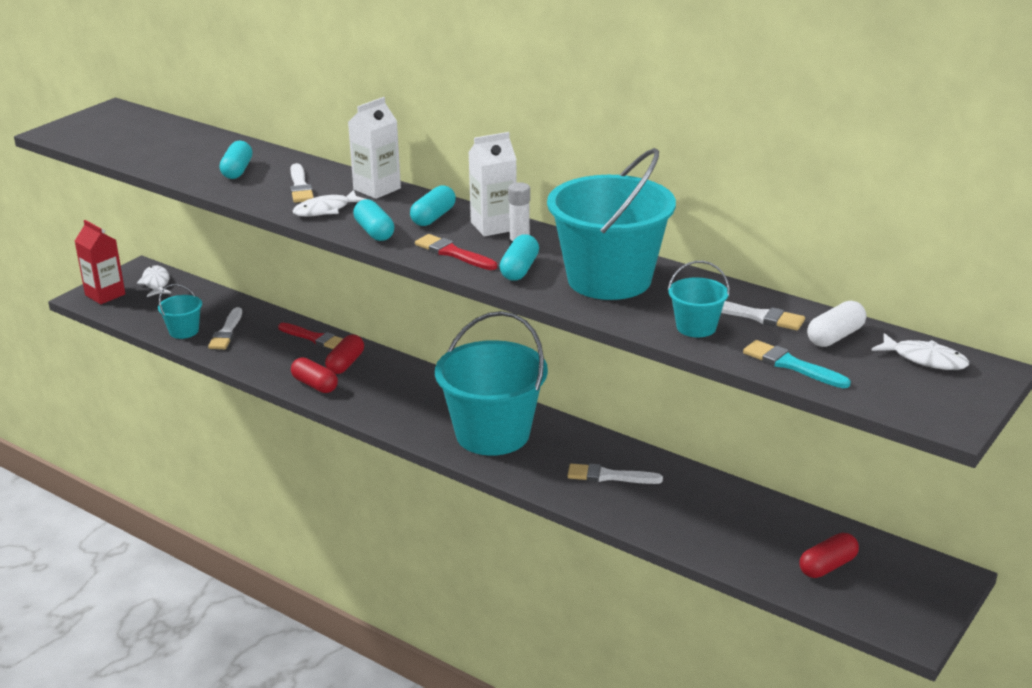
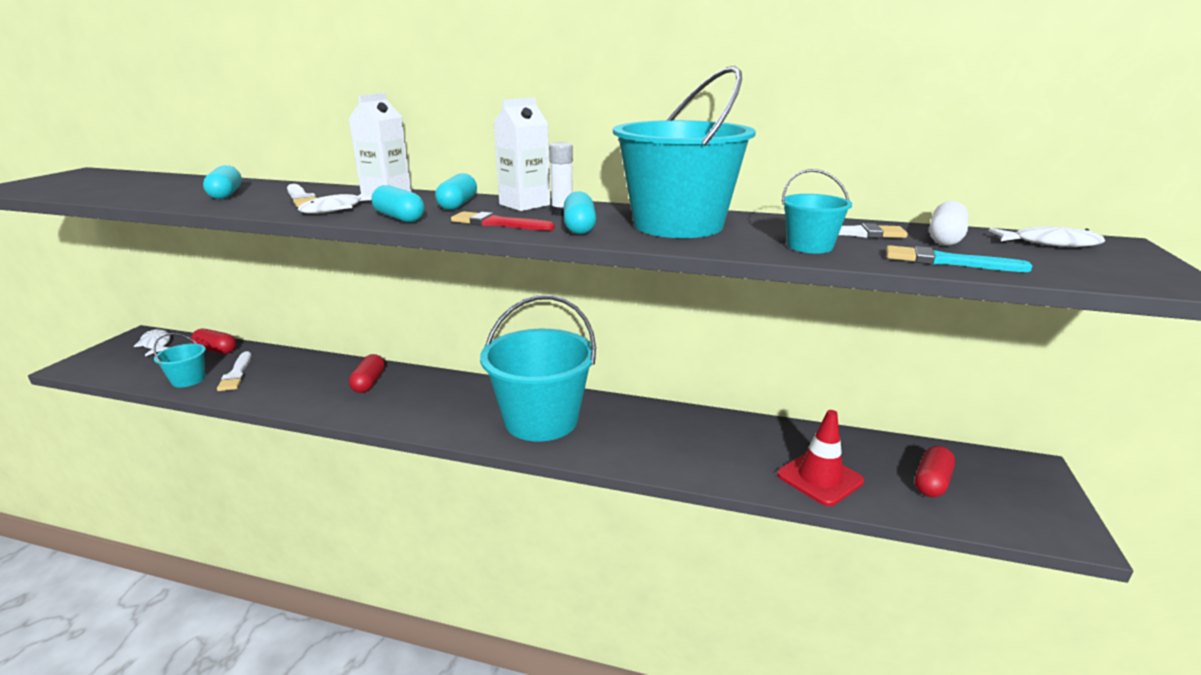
camera: 20 degrees left, 5 degrees down
red carton [75,220,125,304] -> none
red brush [278,323,343,349] -> none
red capsule [291,357,338,393] -> red capsule moved to [191,329,236,354]
white brush [567,464,663,484] -> none
none -> red traffic cone [777,410,864,506]

